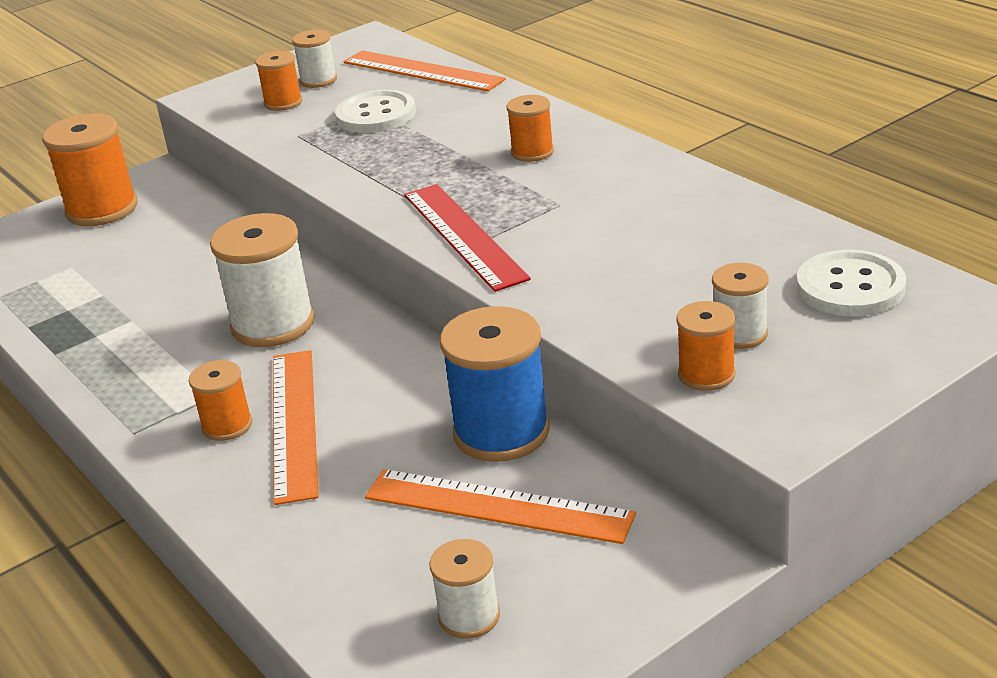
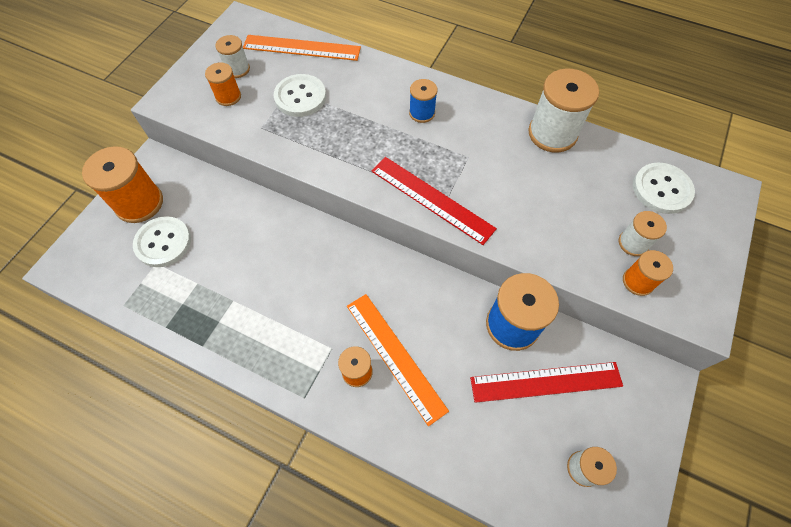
camera: 30 degrees left, 30 degrees up
white spool [210,213,315,347] -> white spool moved to [528,69,599,153]
orange ruler [365,469,636,544] -> red ruler [470,362,623,403]
orange spool [507,95,554,162] -> blue spool [409,79,437,123]
none -> white button [133,216,191,267]

